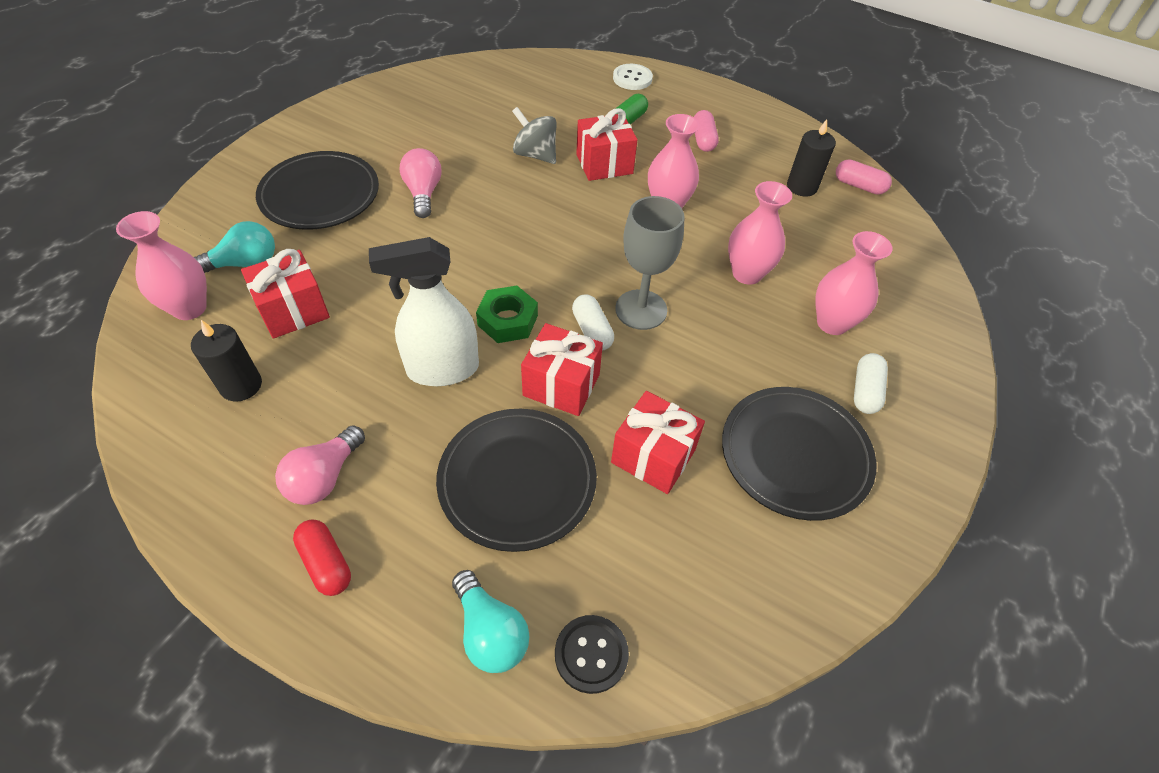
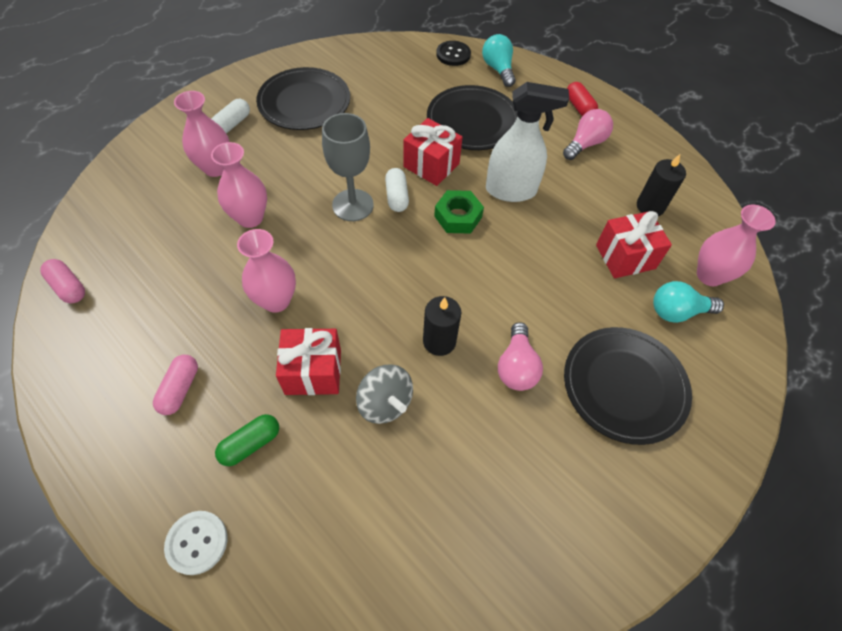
camera: 165 degrees left, 5 degrees up
red gift [611,391,705,494] -> none
black candle [787,119,836,197] -> black candle moved to [423,296,461,356]

